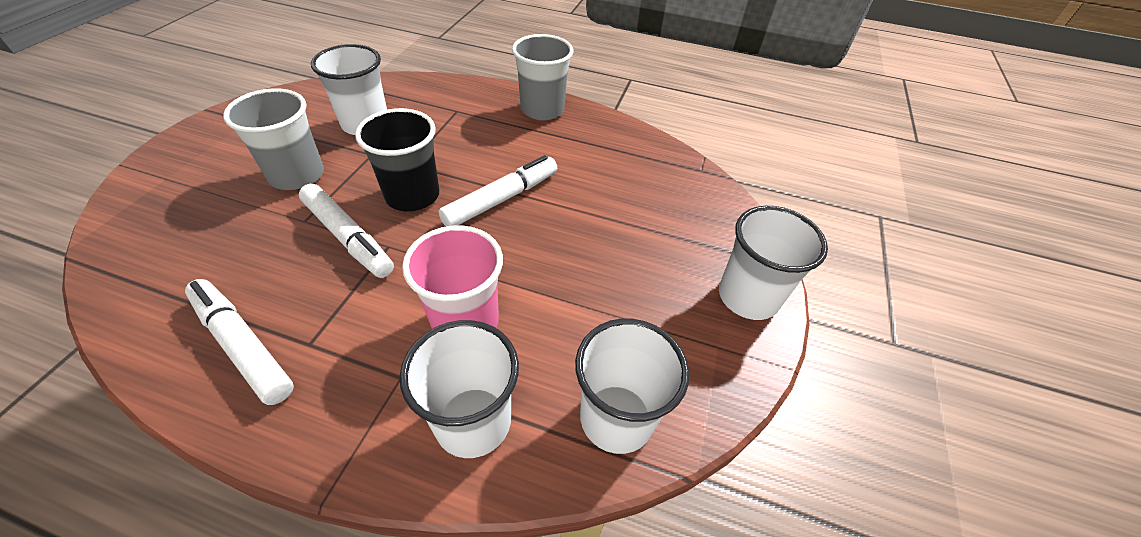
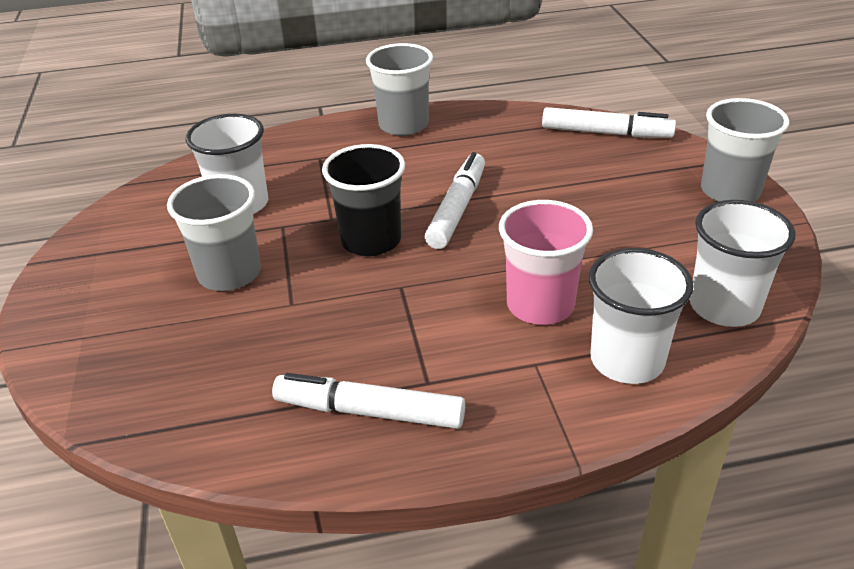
camera: 25 degrees left, 10 degrees down
white marker [299,184,394,278] -> white marker moved to [542,107,676,138]
white cup [719,206,828,320] -> grey cup [701,98,789,202]

